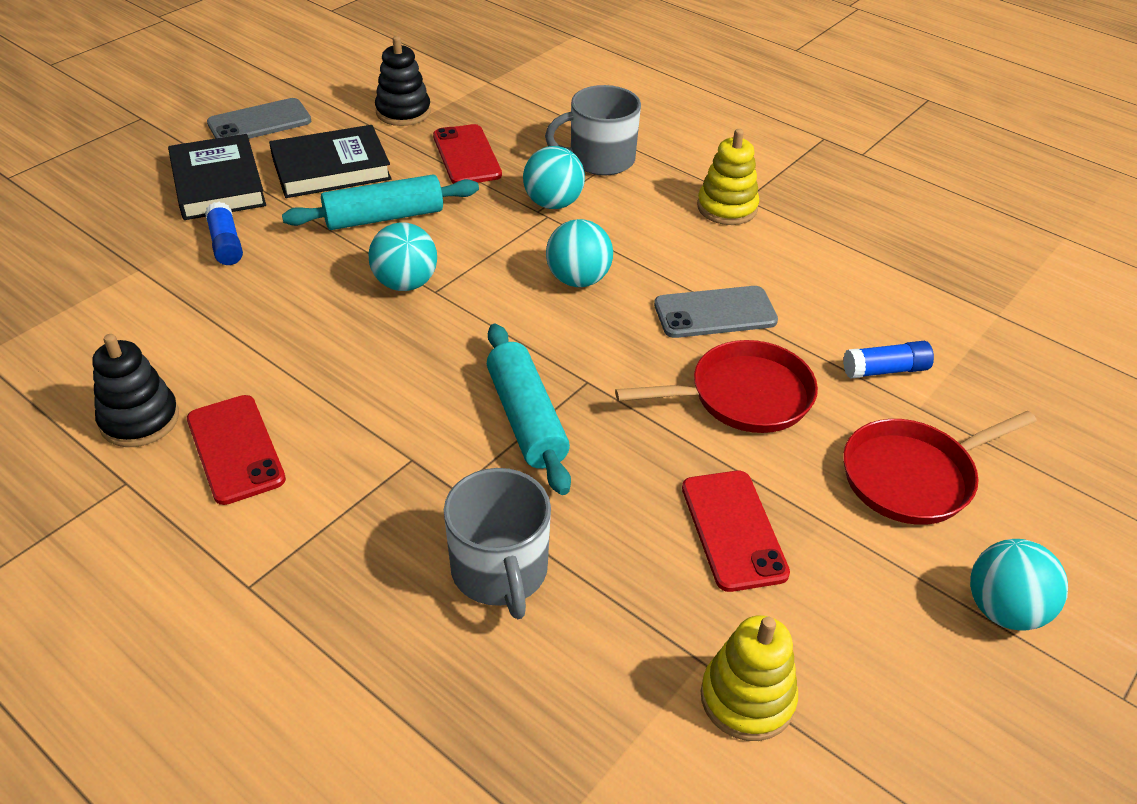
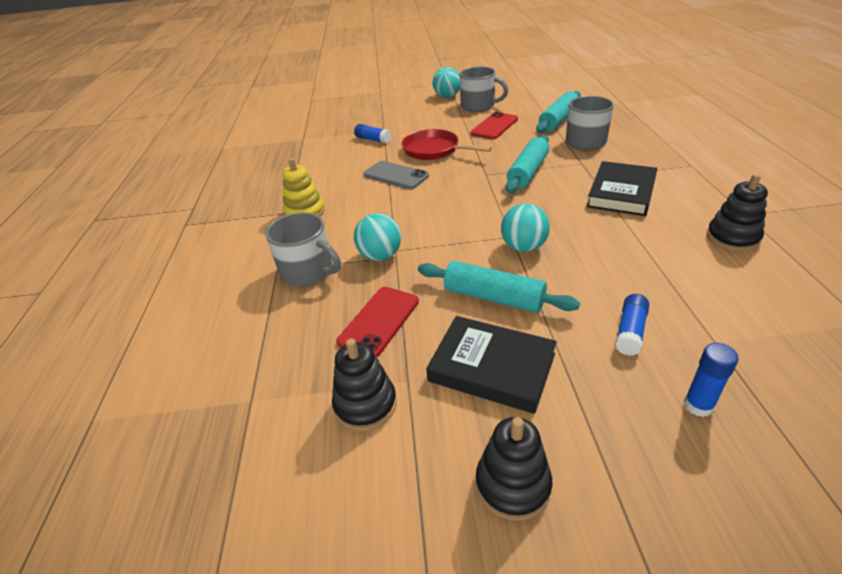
camera: 130 degrees left, 5 degrees down
black book [168,134,266,220] -> black book moved to [587,161,657,216]
red phone [187,395,286,505] -> none
grey phone [207,98,311,139] -> black stacking toy [476,417,552,521]
turquoise ball [546,219,613,287] -> none
yellow stacking toy [701,615,798,741] -> none
red pan [843,411,1037,525] -> none
none -> grey mug [459,66,508,112]
none -> turquoise rolling pin [536,91,581,133]
none -> blue glue stick [684,343,739,417]

